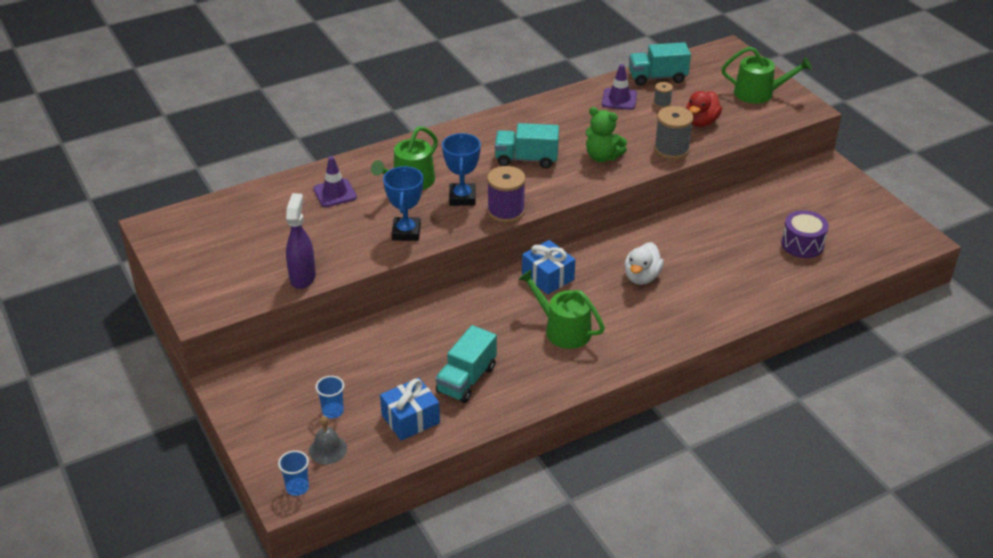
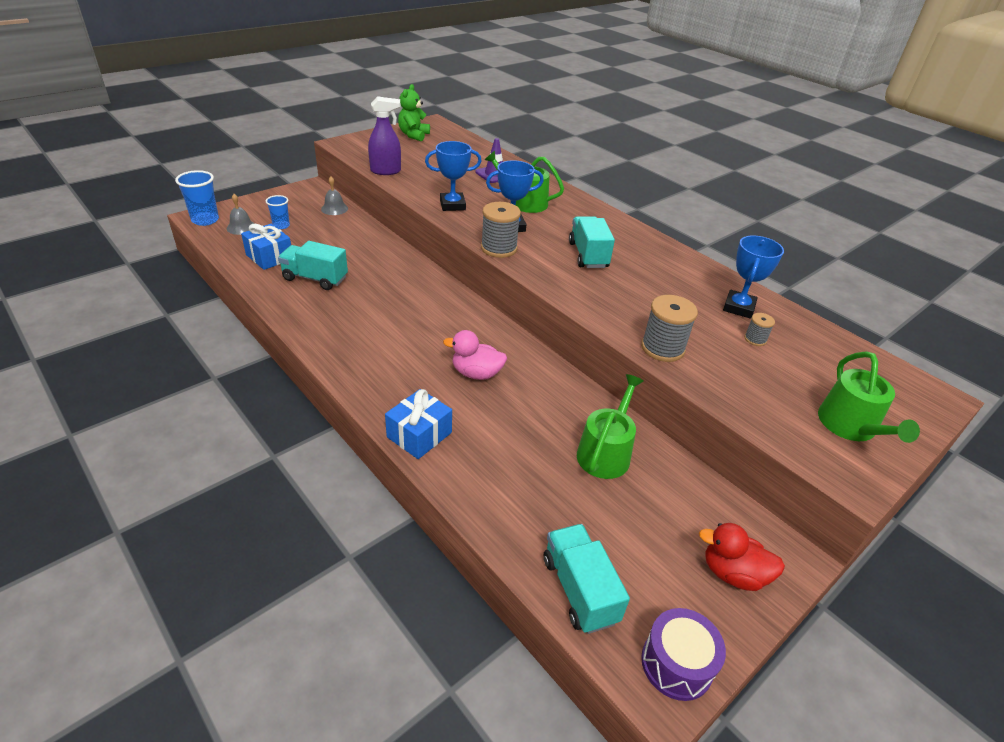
camera: 75 degrees right, 0 degrees up
blue cup [278,450,309,496] -> blue cup [175,170,219,226], size x1.60
purple spool [487,166,526,223] -> grey spool [481,202,521,258]
green watering can [518,269,605,349] -> green watering can moved to [577,374,644,479]
blue gift [522,240,575,295] -> blue gift moved to [385,389,452,459]
green teddy bear [586,107,627,162] -> green teddy bear moved to [398,84,430,141]
purple traffic cone [602,64,637,110] -> blue trophy [723,236,784,319]
white duck [624,242,664,285] -> pink duck [443,330,507,380]
turquoise truck [629,42,691,86] -> turquoise truck moved to [544,524,630,634]
red duck [686,91,722,127] -> red duck moved to [699,523,785,591]
purple drum [781,210,829,258] -> purple drum moved to [641,608,726,701]
none -> grey bell [321,177,348,215]

